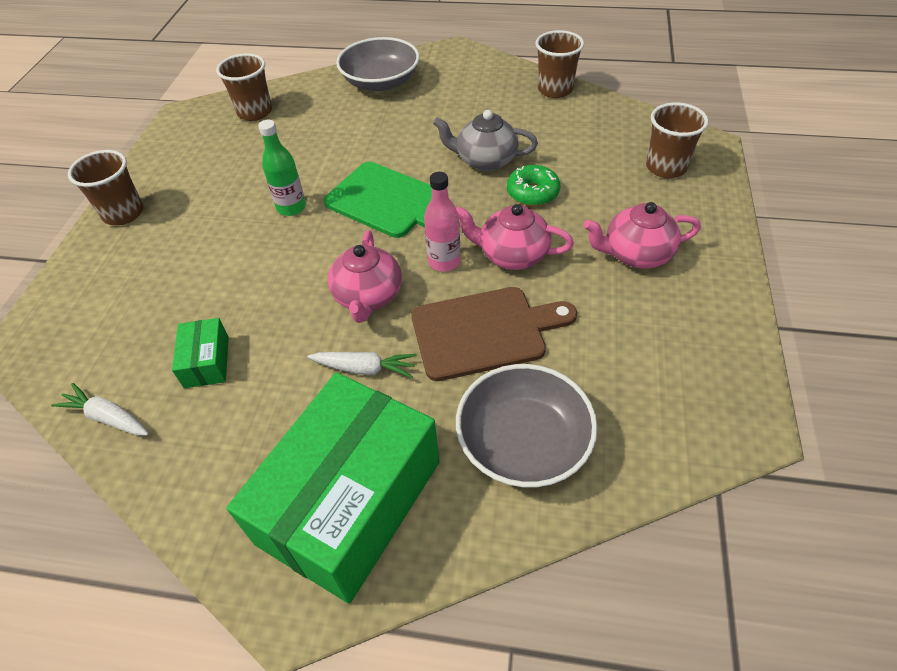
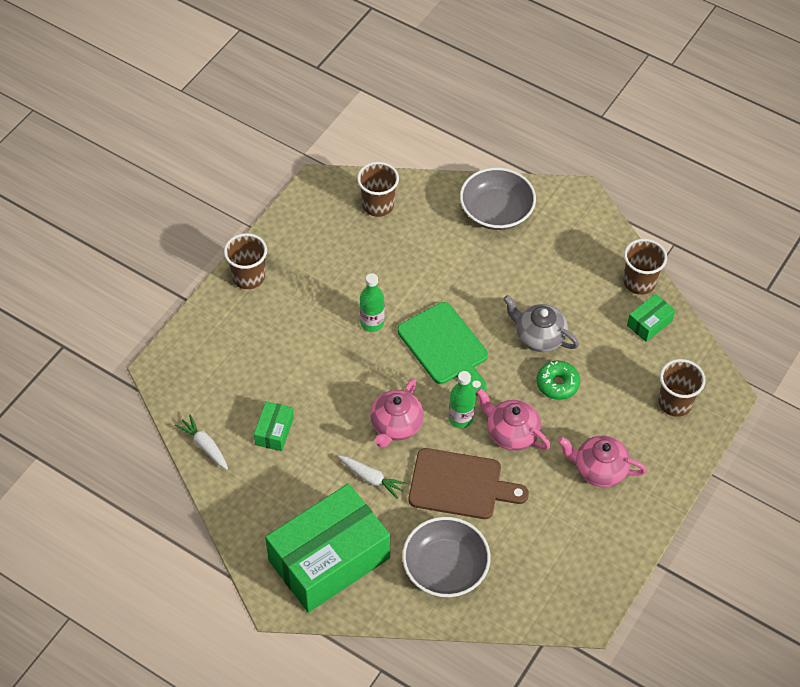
camera: 20 degrees right, 5 degrees up
pink bottle [424,172,460,272] -> green bottle [449,371,476,428]
none -> green box [627,294,675,342]

